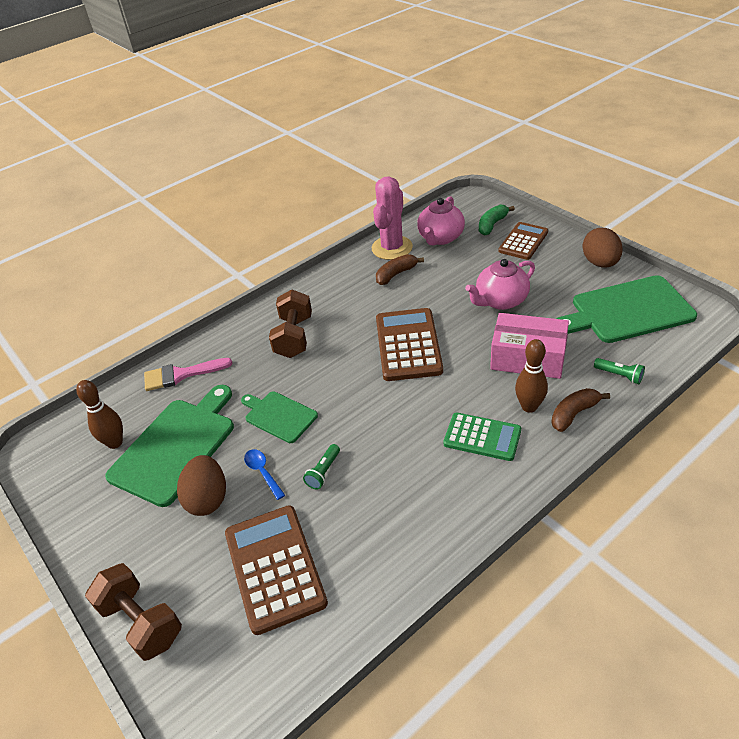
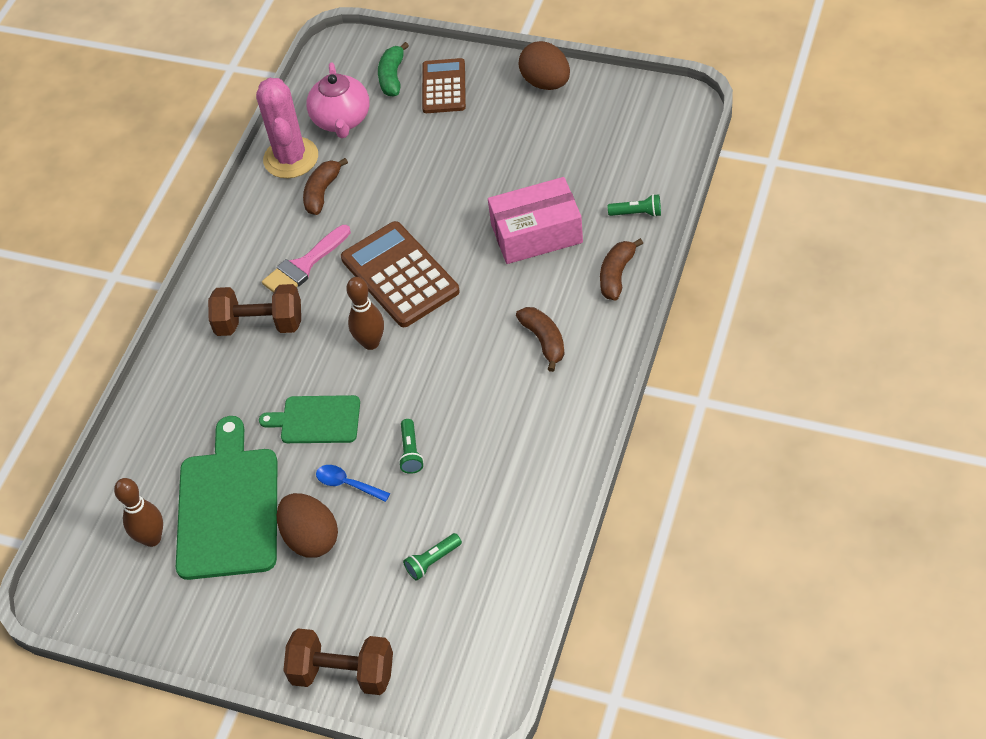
camera: 30 degrees left, 10 degrees up
pink brush [144,358,232,391] -> pink brush moved to [262,225,351,293]
brown calculator [225,505,328,635] -> green flashlight [403,533,462,581]
brown dumbbell [269,289,312,358] -> brown dumbbell turned 60 degrees counterclockwise [208,284,301,336]
green calculator [444,413,521,461] -> brown banana [516,307,565,372]
pink teapot [465,259,535,310] -> none
brown bowling pin [515,339,548,413] -> brown bowling pin moved to [346,277,384,350]
green cutting board [557,275,697,343] -> none

